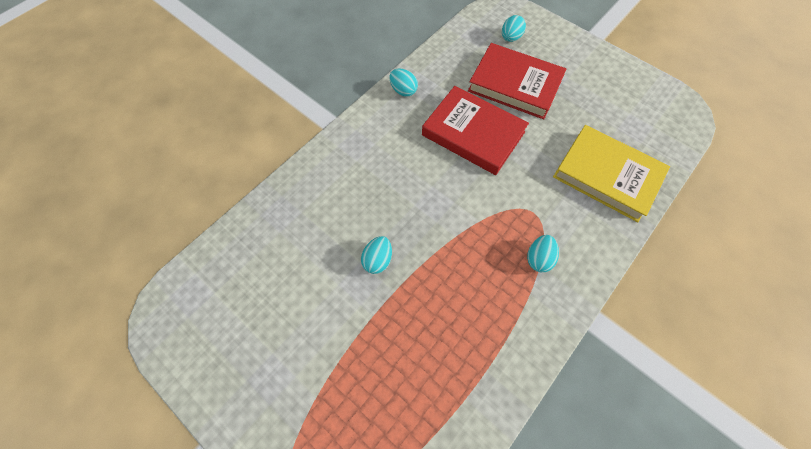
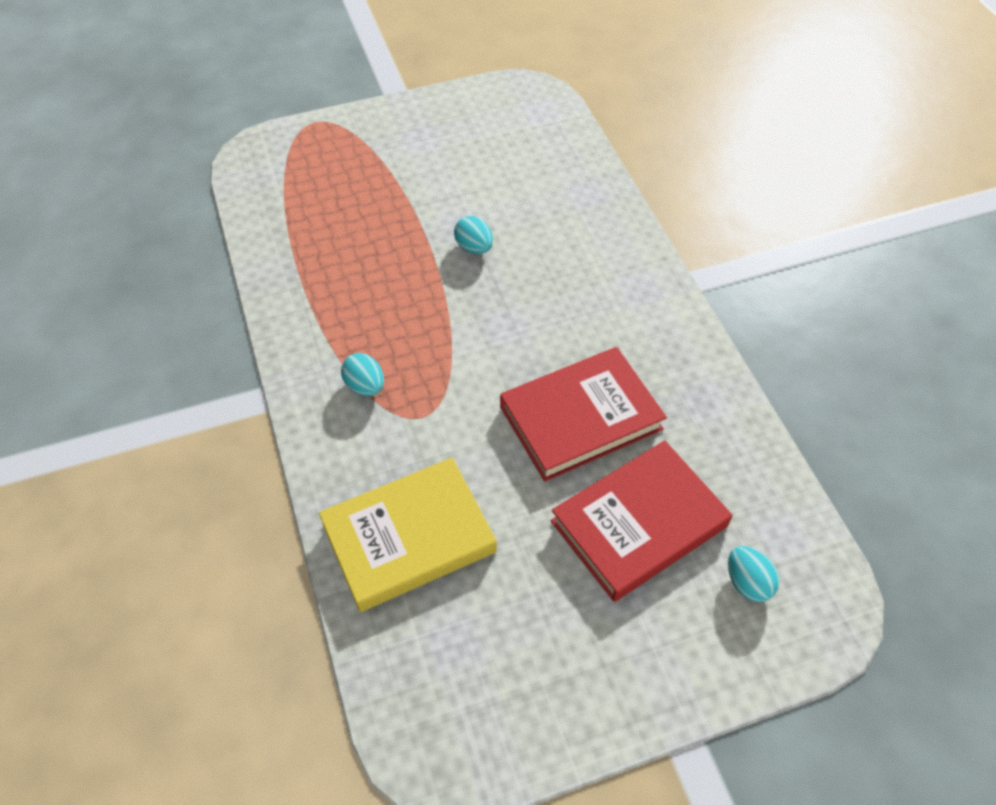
camera: 120 degrees right, 10 degrees down
turquoise egg [389,69,418,97] -> none

